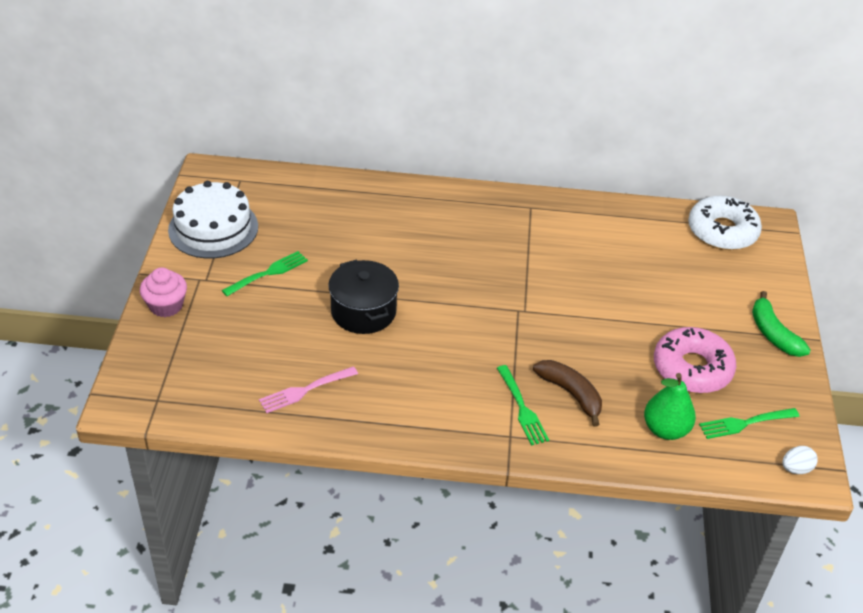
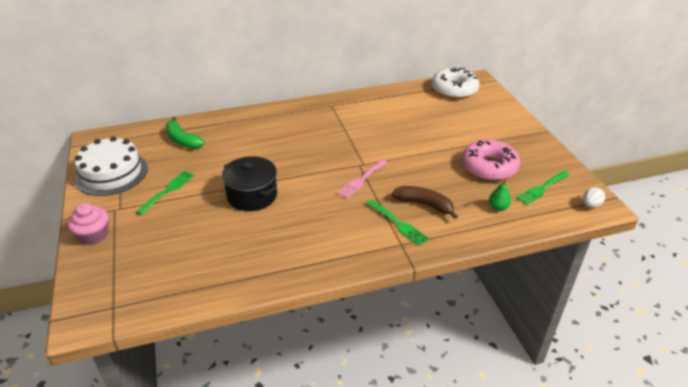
camera: 20 degrees left, 5 degrees down
pink fork [259,366,358,413] -> pink fork moved to [337,159,387,199]
green pear [644,373,696,440] -> green pear [489,180,511,211], size x0.59
green banana [752,291,811,357] -> green banana moved to [166,117,204,149]

